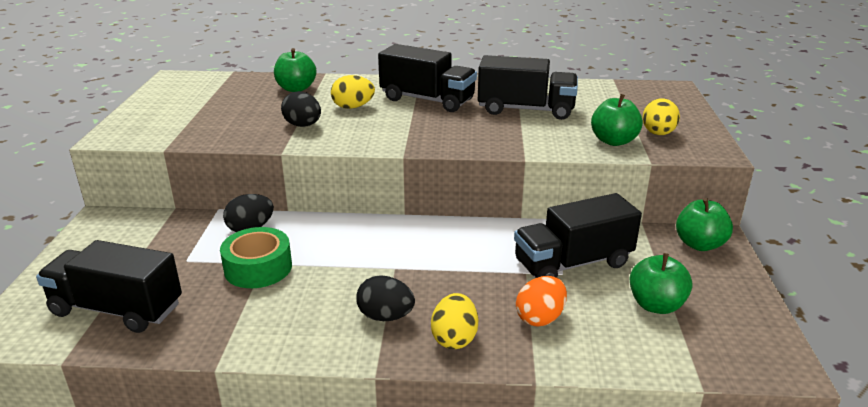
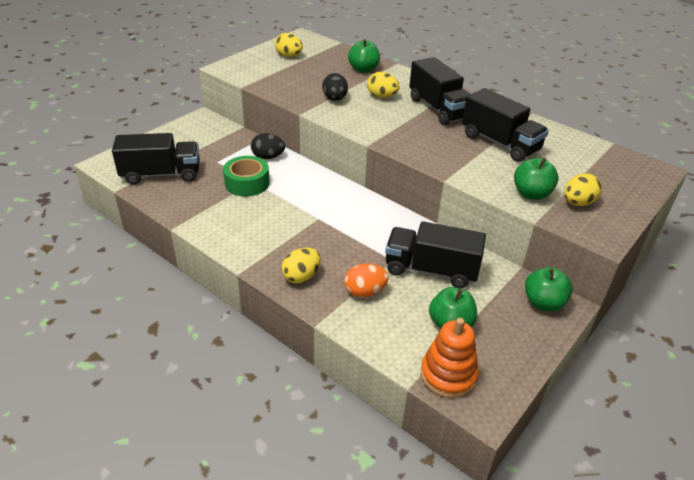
camera: 35 degrees right, 10 degrees up
black truck [36,240,182,333] -> black truck turned 120 degrees clockwise [112,133,200,185]
black egg [356,275,415,321] -> none
none -> yellow egg [275,33,303,57]
none -> orange stacking toy [421,318,479,398]

